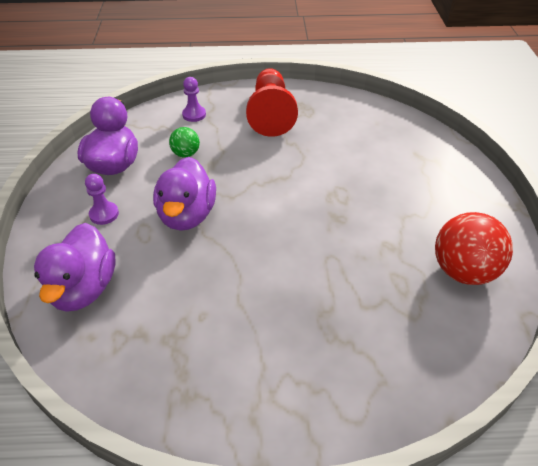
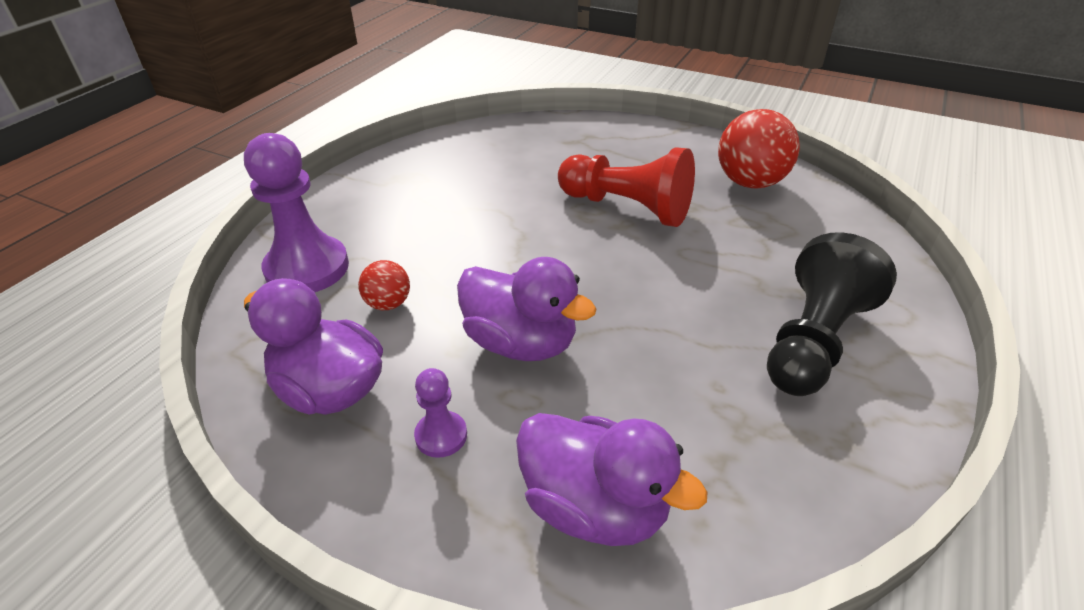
camera: 60 degrees left, 5 degrees down
green ball [169,127,200,158] -> red ball [358,260,410,310]
purple pawn [182,77,206,122] -> purple pawn [244,133,349,292], size x2.05
red pawn [246,68,298,137] -> red pawn moved to [558,147,695,227]
none -> black pawn [767,232,897,396]

